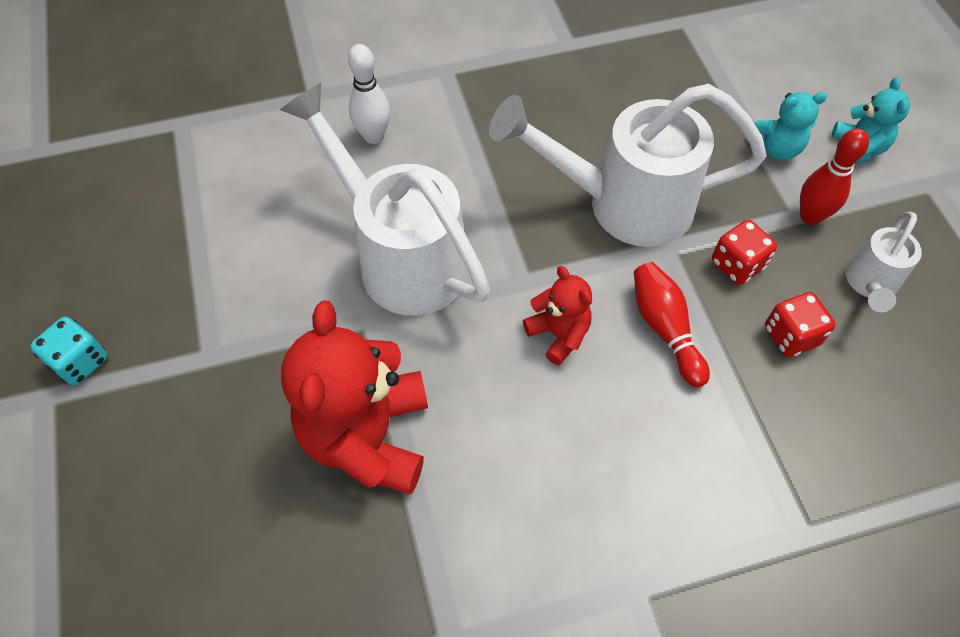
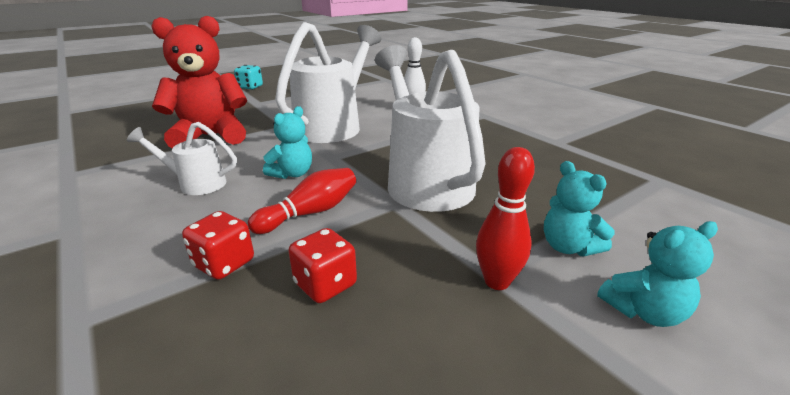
camera: 70 degrees right, 30 degrees down
red teddy bear [523,266,592,365] -> turquoise teddy bear [263,106,312,179]
red dice [712,220,777,285] -> red dice moved to [182,211,254,280]
white watering can [845,212,922,312] -> white watering can moved to [127,122,237,195]

